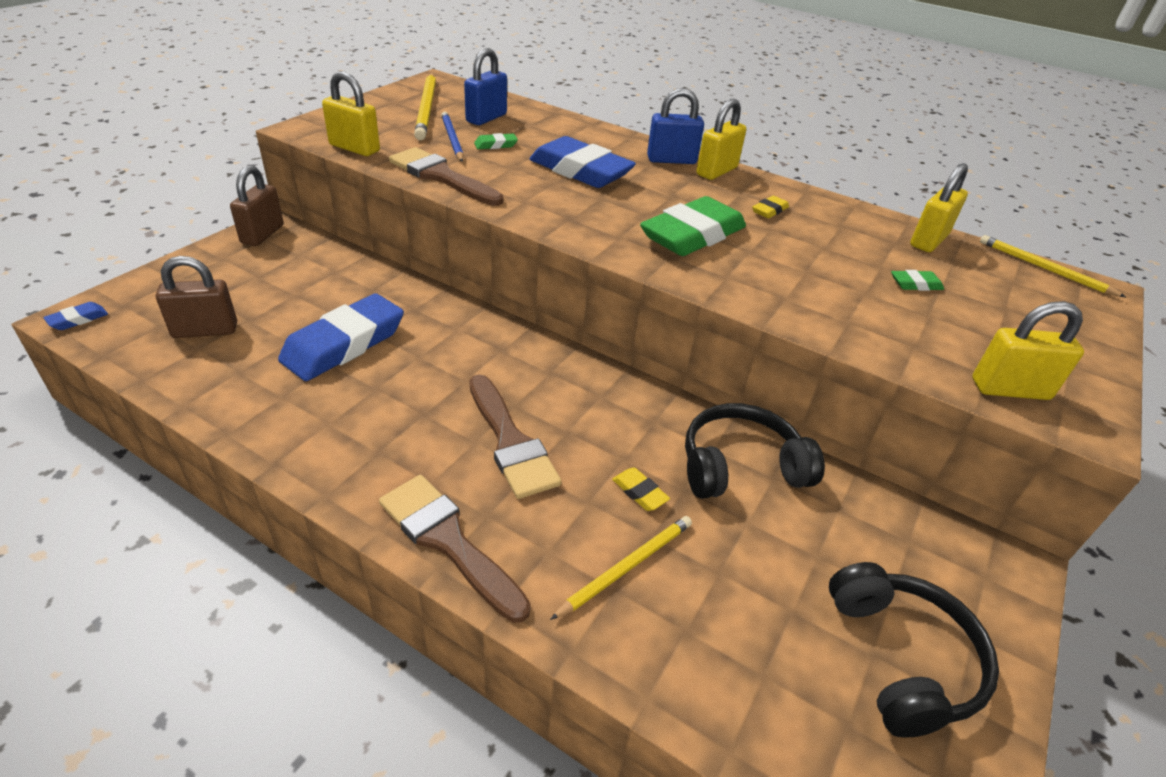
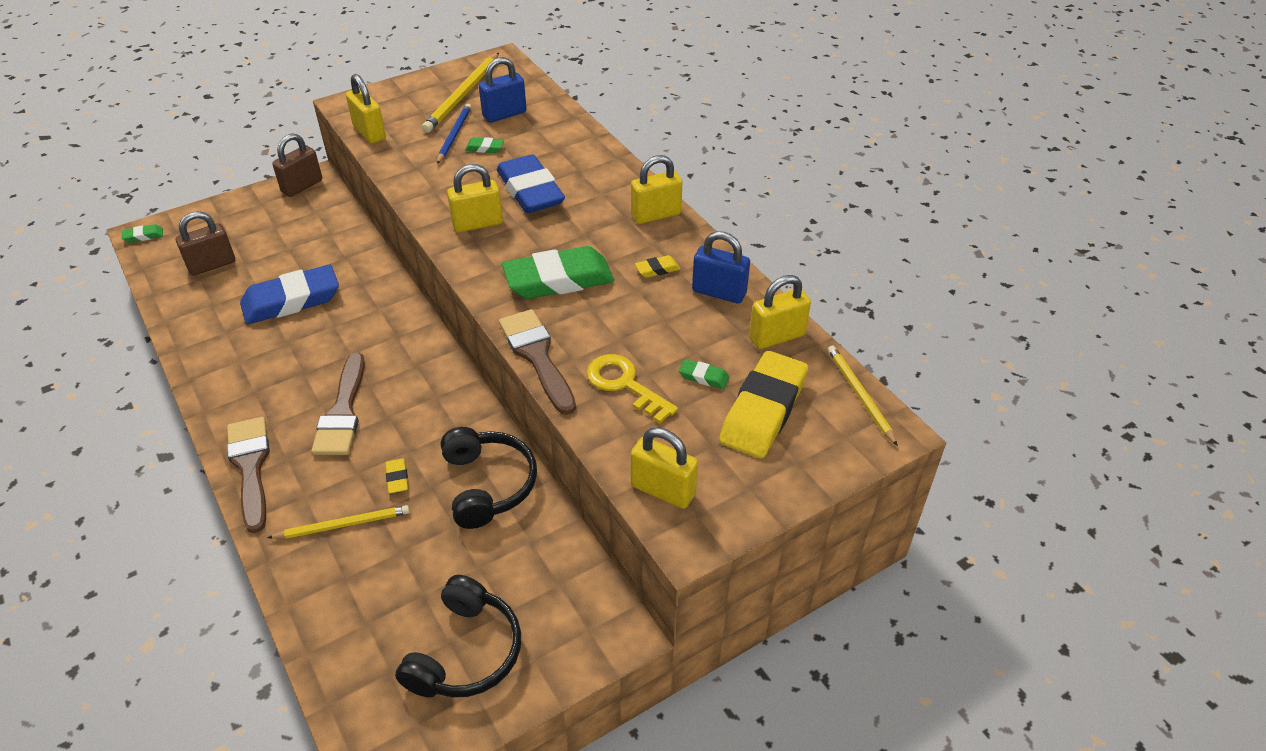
camera: 30 degrees right, 5 degrees up
blue eraser [43,302,108,330] -> green eraser [122,224,163,243]
brown padlock [156,256,237,338] -> brown padlock turned 45 degrees counterclockwise [176,211,235,276]
brown brush [389,147,503,206] -> brown brush moved to [499,309,576,415]
blue padlock [647,88,704,164] -> blue padlock moved to [692,231,750,304]
black headphones [685,403,825,499] -> black headphones turned 60 degrees clockwise [441,427,537,529]
none -> yellow padlock [447,164,503,233]
none -> yellow key [587,354,678,424]
none -> yellow eraser [719,351,808,458]

